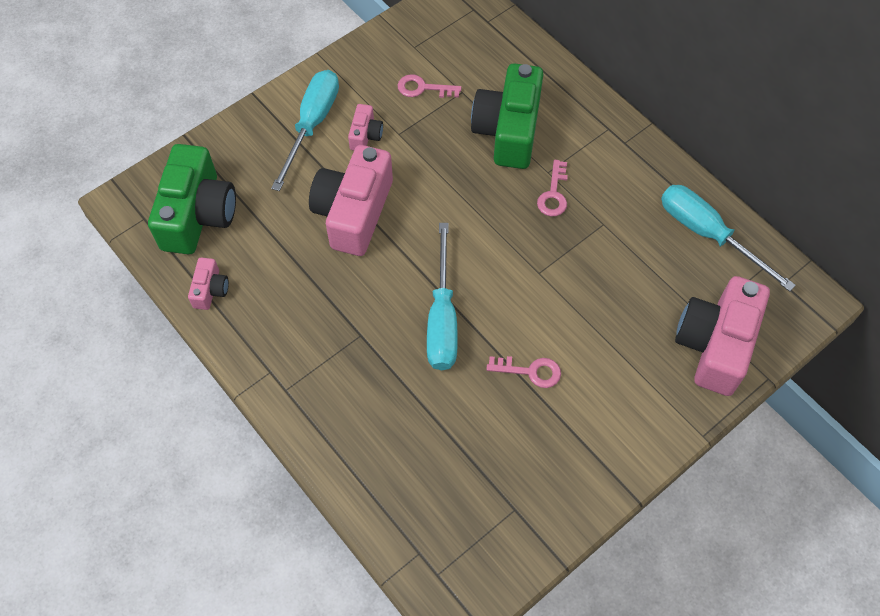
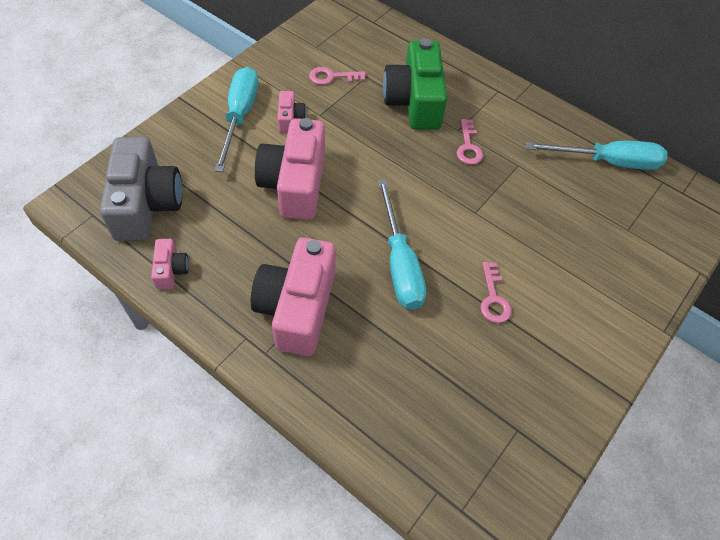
camera: 15 degrees left, 5 degrees down
green camera [148,144,236,255] -> grey camera [100,137,182,241]
pink key [486,356,561,388] -> pink key turned 90 degrees clockwise [480,262,512,323]
turquoise screwdriver [661,185,796,292] -> turquoise screwdriver turned 150 degrees clockwise [526,141,667,170]
pink camera [675,276,770,396] -> pink camera moved to [251,237,336,356]

